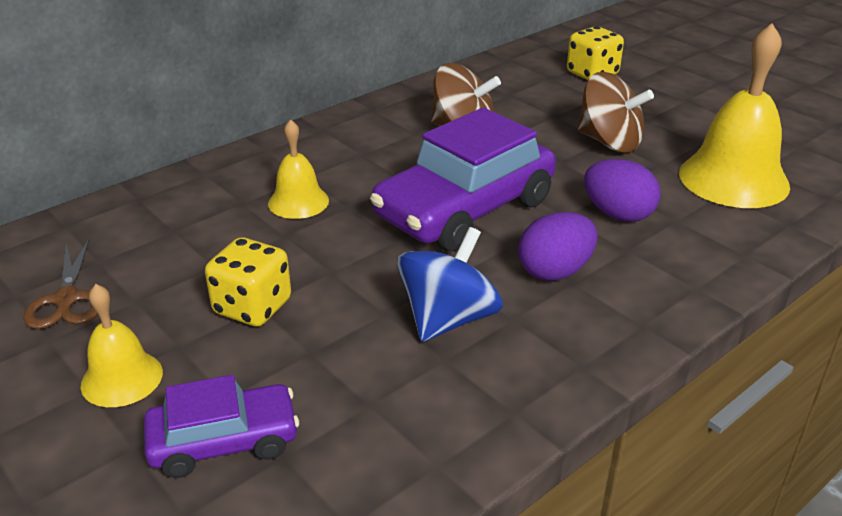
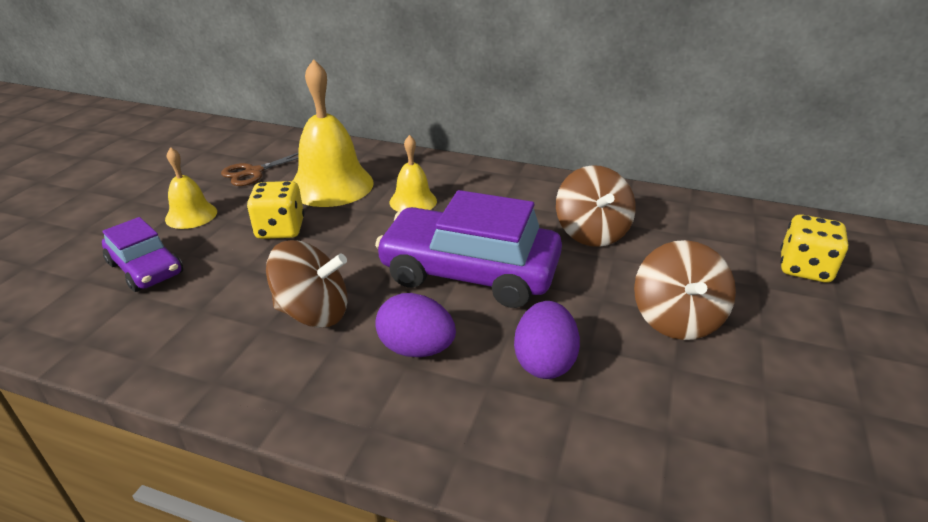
camera: 60 degrees right, 0 degrees up
blue spinning top [397,227,503,342] -> brown spinning top [266,240,348,328]
yellow bell [679,23,790,208] -> yellow bell moved to [293,59,374,207]

